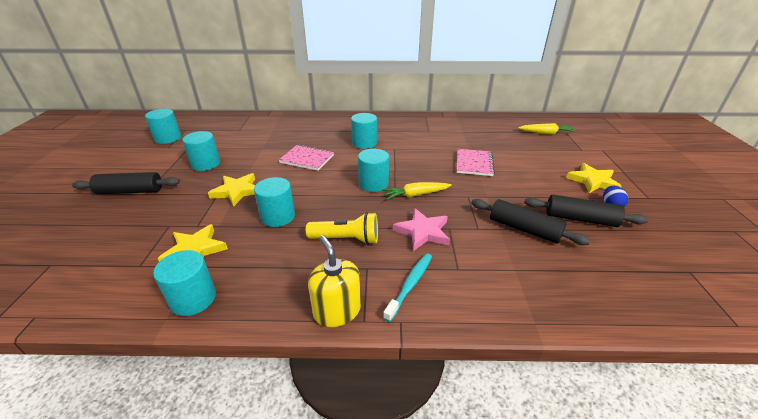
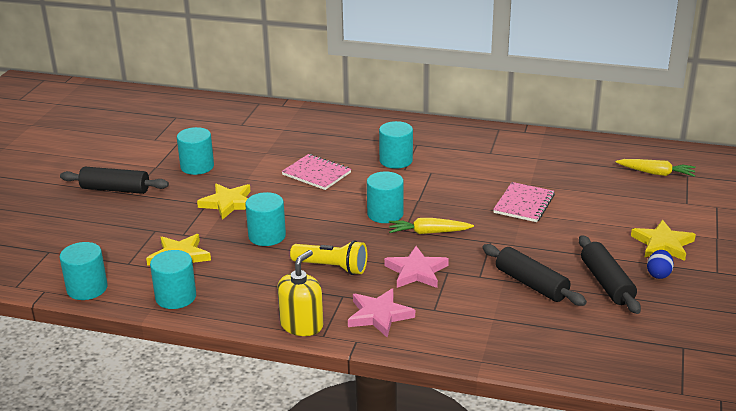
camera: 15 degrees right, 5 degrees down
turquoise cylinder [145,109,181,144] -> turquoise cylinder moved to [59,242,107,300]
yellow soap dispenser [308,235,361,327] -> yellow soap dispenser turned 45 degrees clockwise [277,250,323,336]
turquoise toothbrush [383,253,432,322] -> pink star [348,288,415,337]
black rolling pin [525,195,648,227] -> black rolling pin turned 45 degrees clockwise [579,235,641,314]

